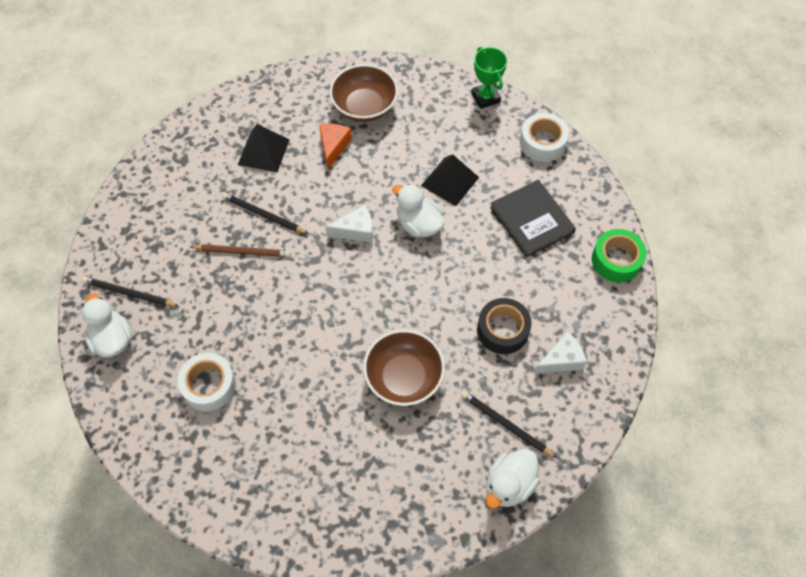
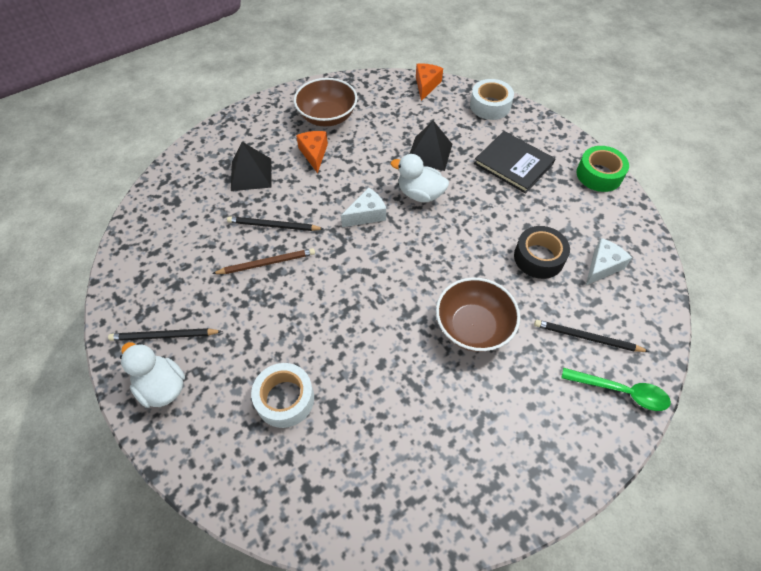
camera: 20 degrees left, 5 degrees down
green trophy [471,47,507,109] -> orange cheese [416,63,443,101]
white duck [486,449,540,509] -> green spoon [562,368,671,411]

